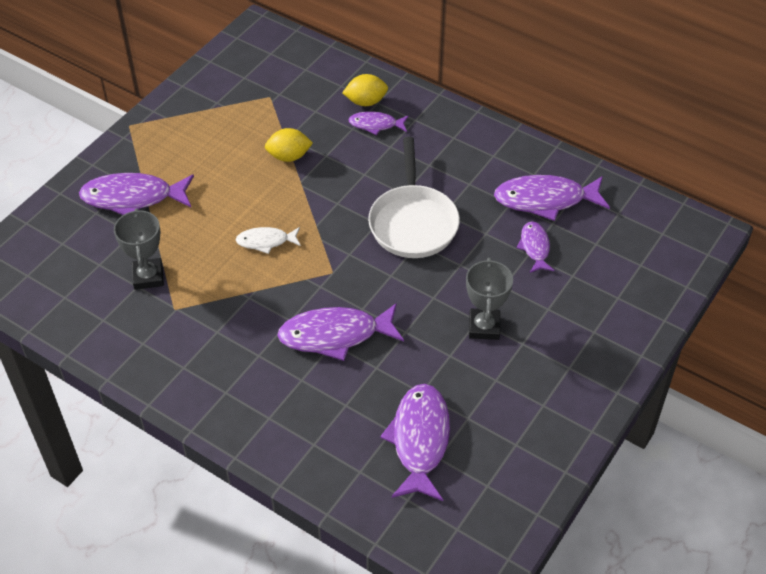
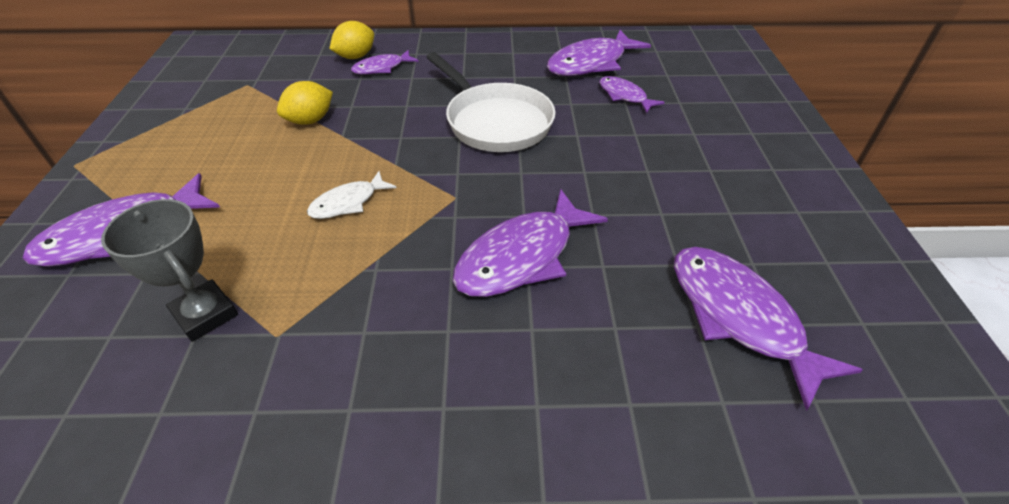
camera: 35 degrees left, 5 degrees down
grey trophy [466,258,513,340] -> none

